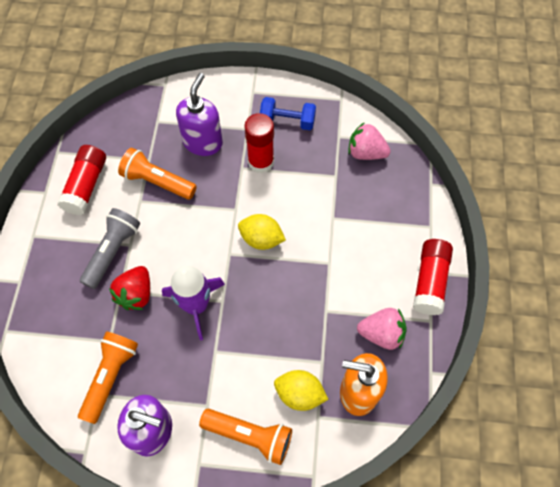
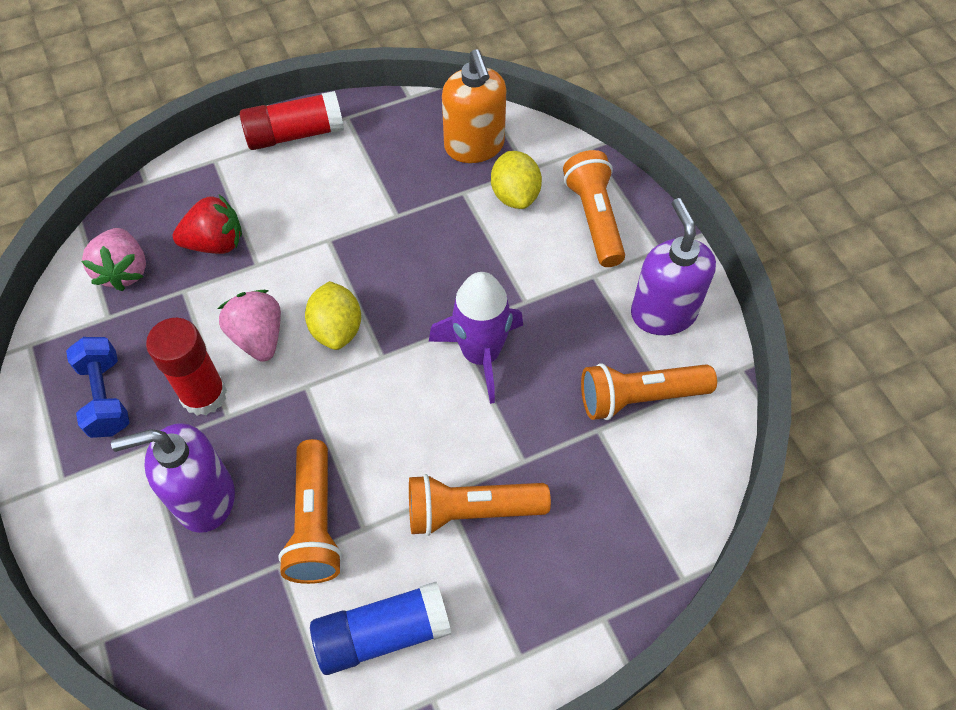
camera: 120 degrees left, 5 degrees down
red glue stick [57,145,106,215] -> blue glue stick [310,582,451,675]
grey flashlight [80,208,140,289] -> orange flashlight [409,474,551,536]
red strawberry [109,266,150,310] -> red strawberry moved to [173,195,242,254]
pink strawberry [357,308,407,350] -> pink strawberry moved to [218,290,281,362]

